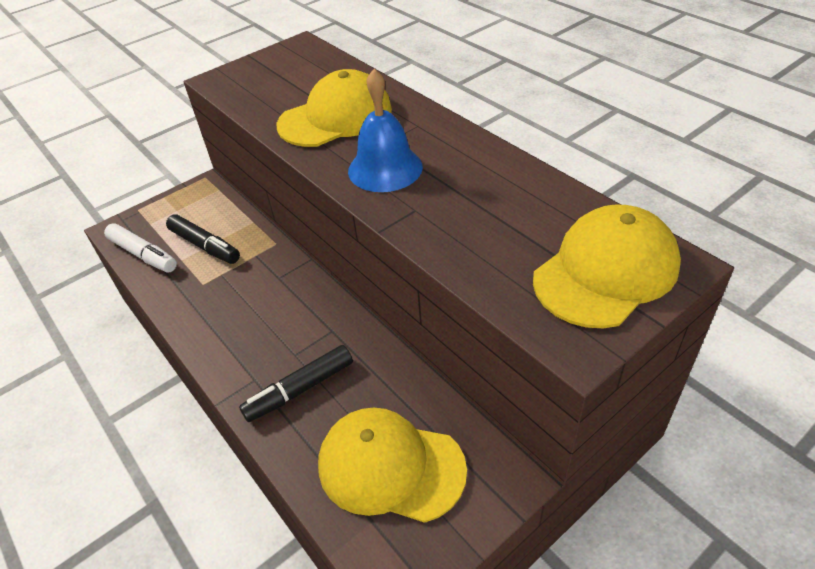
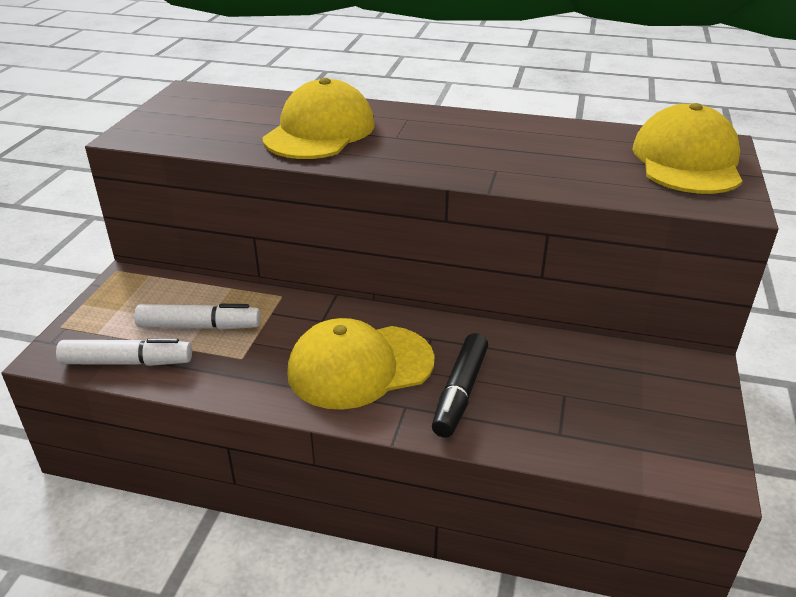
camera: 40 degrees left, 10 degrees down
black marker [166,214,240,264] -> white marker [134,304,261,330]
yellow cap [318,408,467,523] -> yellow cap moved to [287,318,435,410]
blue bell [348,69,423,192] -> none

